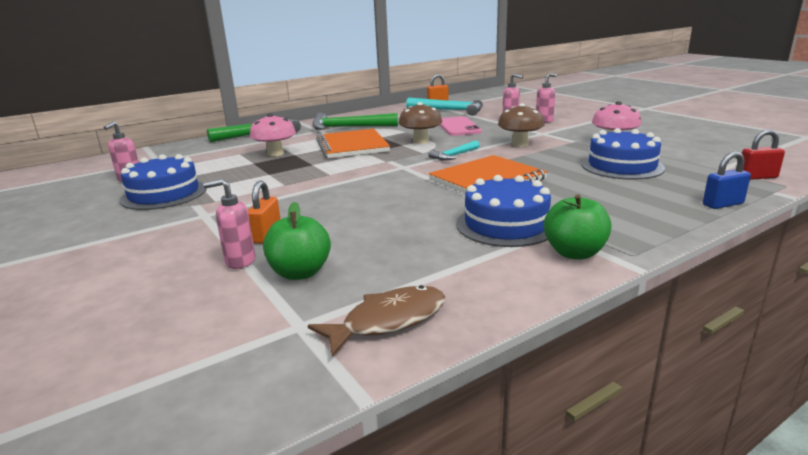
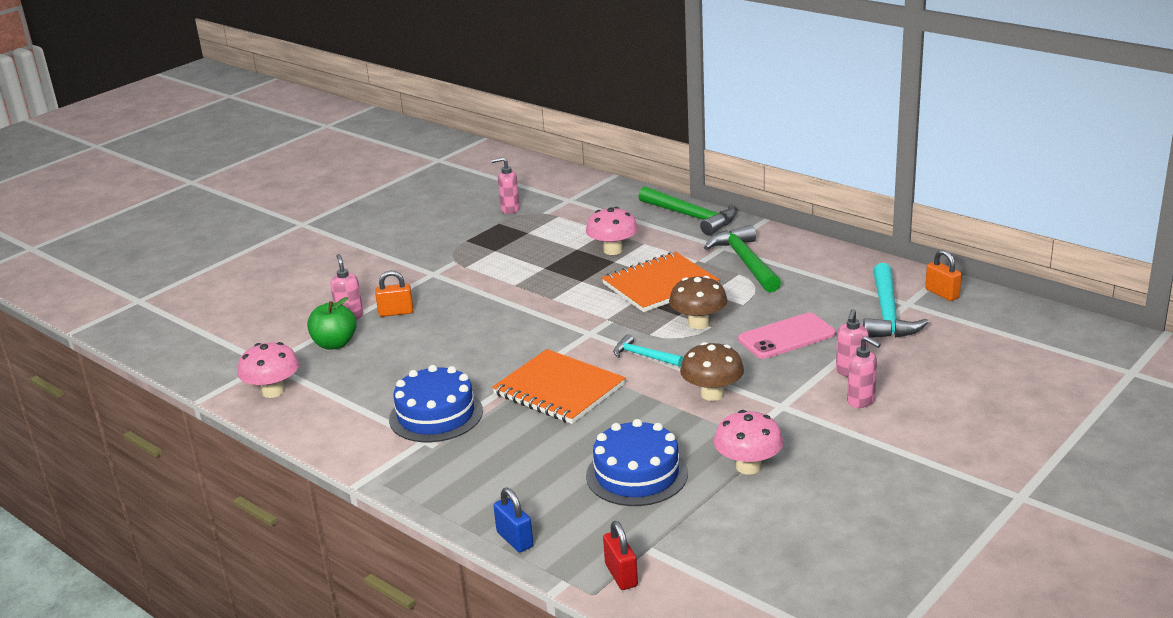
camera: 75 degrees right, 5 degrees up
blue cake [119,154,207,210] -> none
brown fish [308,285,446,357] -> pink mushroom [238,342,299,398]
green apple [544,194,612,259] -> none

